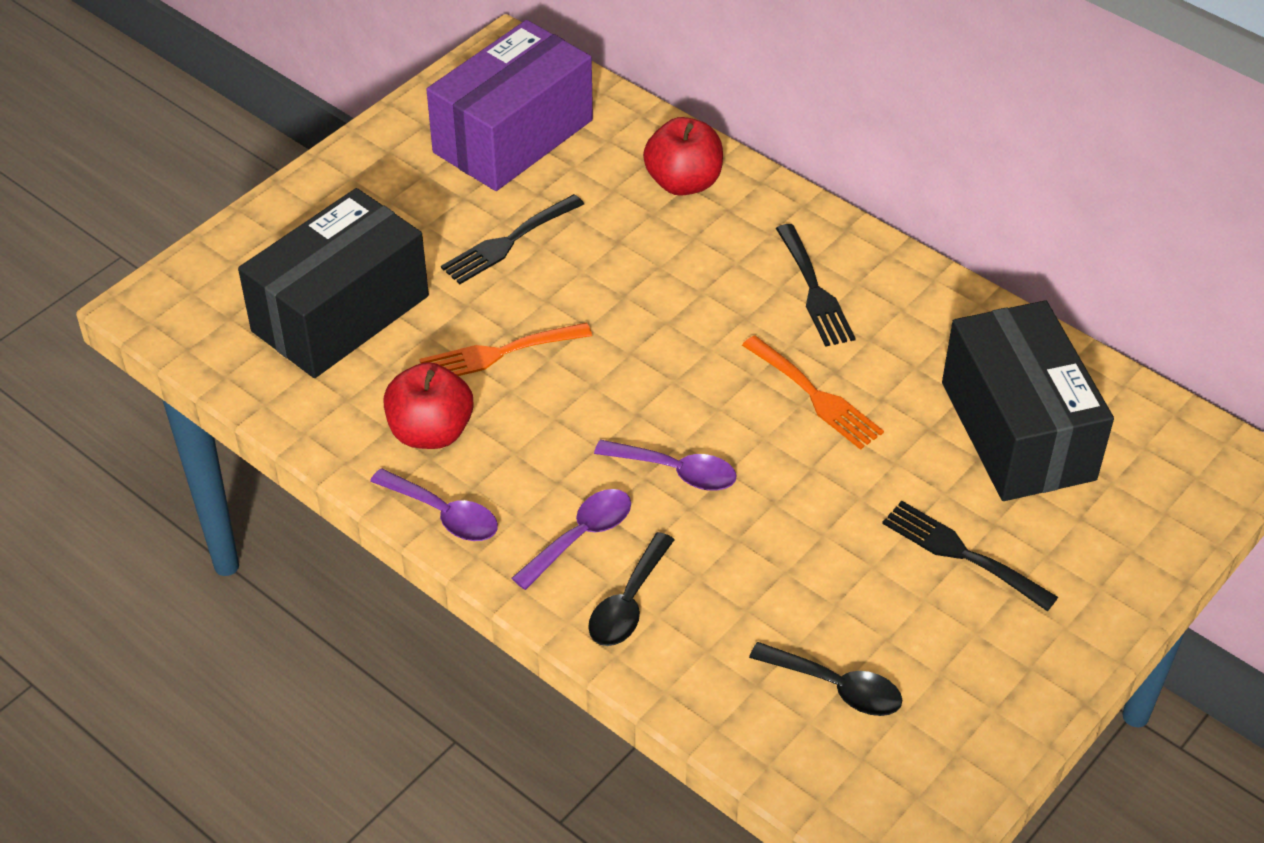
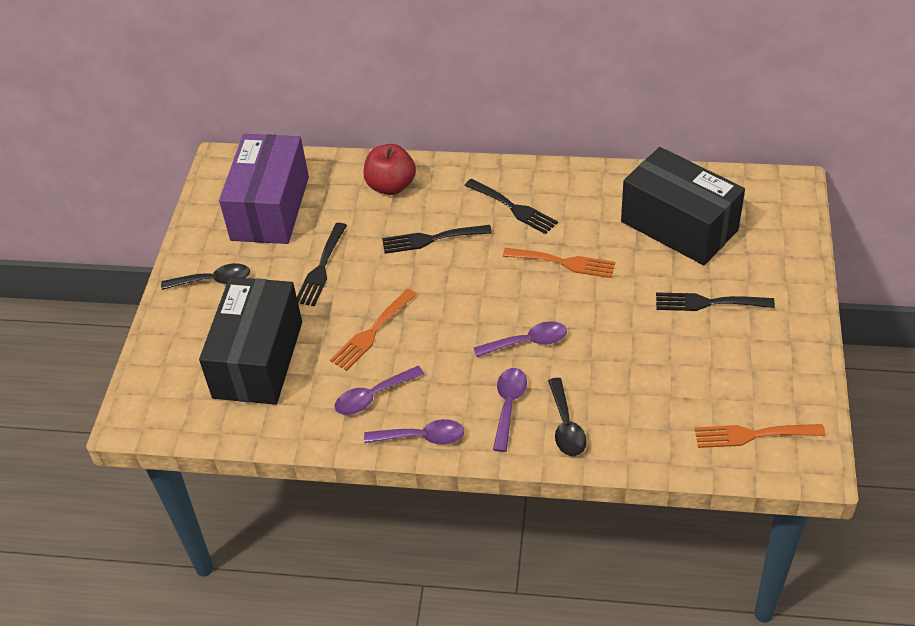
camera: 30 degrees left, 0 degrees up
red apple [383,362,473,449] -> purple spoon [335,366,424,415]
black spoon [749,642,902,716] -> black spoon moved to [161,263,250,290]
none -> black fork [382,225,492,254]
none -> orange fork [695,424,825,448]

